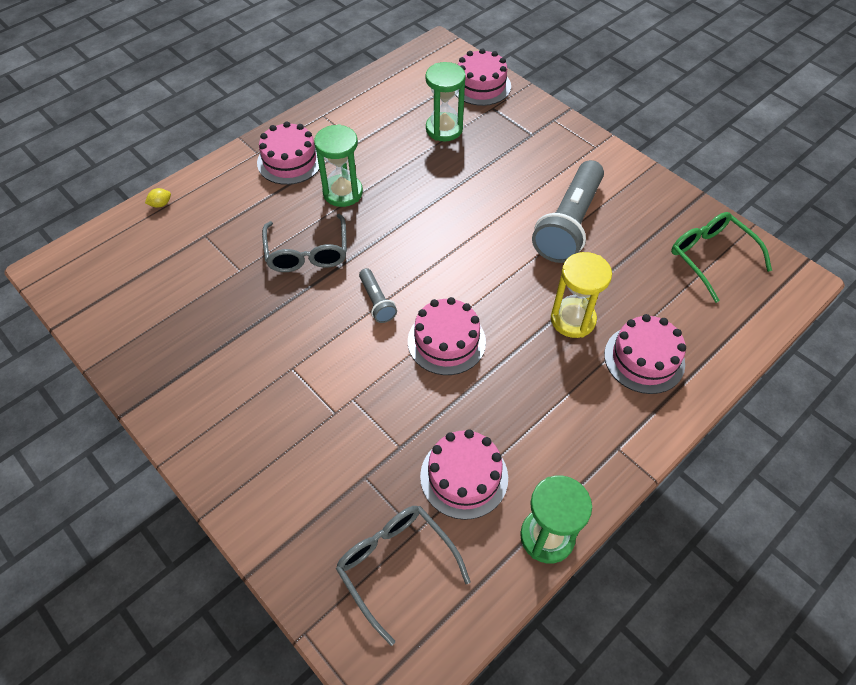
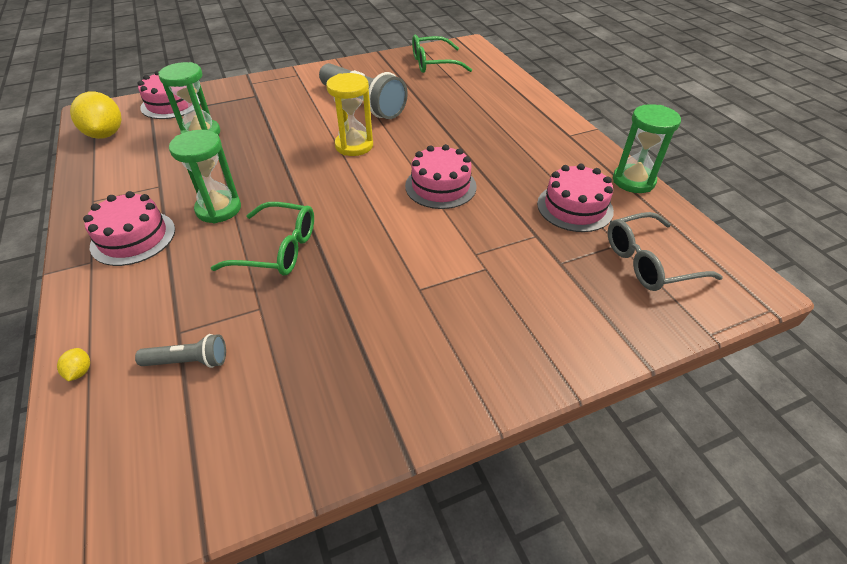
camera: 70 degrees left, 10 degrees down
grey glasses [262,214,347,272] -> green glasses [211,202,314,276]
grey flashlight [359,268,397,323] -> grey flashlight moved to [135,334,226,368]
yellow hourglass [551,252,612,338] -> yellow hourglass moved to [326,73,373,156]
pink cake [604,314,686,394] -> none
none -> yellow lemon [70,91,122,139]

